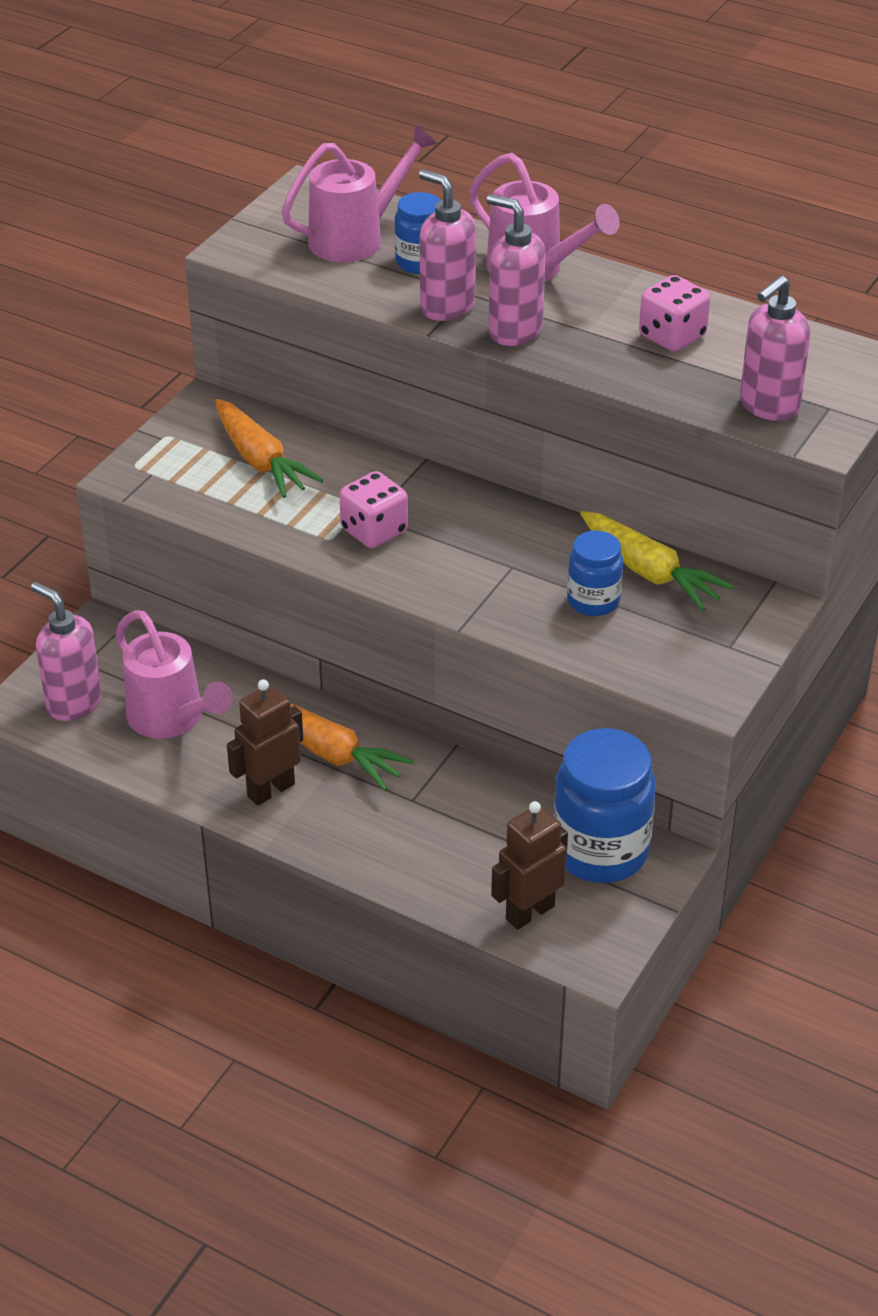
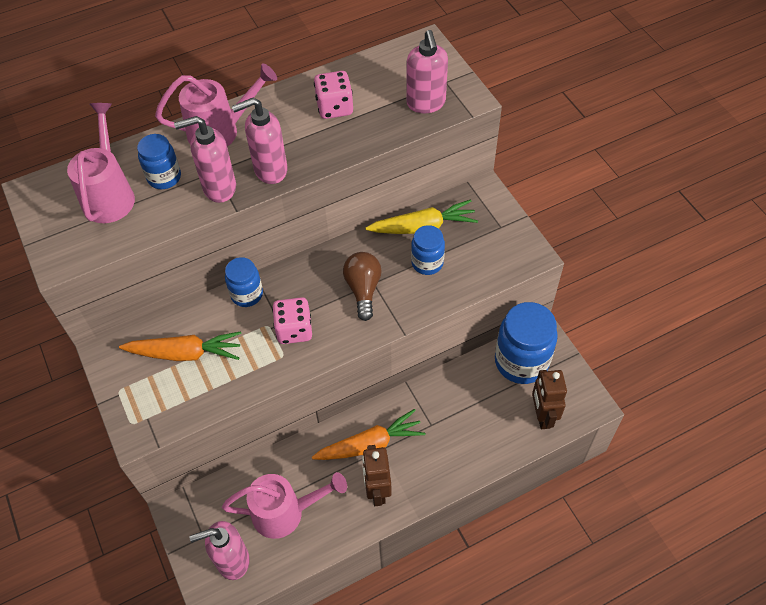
camera: 55 degrees left, 15 degrees up
none -> blue jar [225,257,263,307]
none -> brown light bulb [343,252,382,321]

